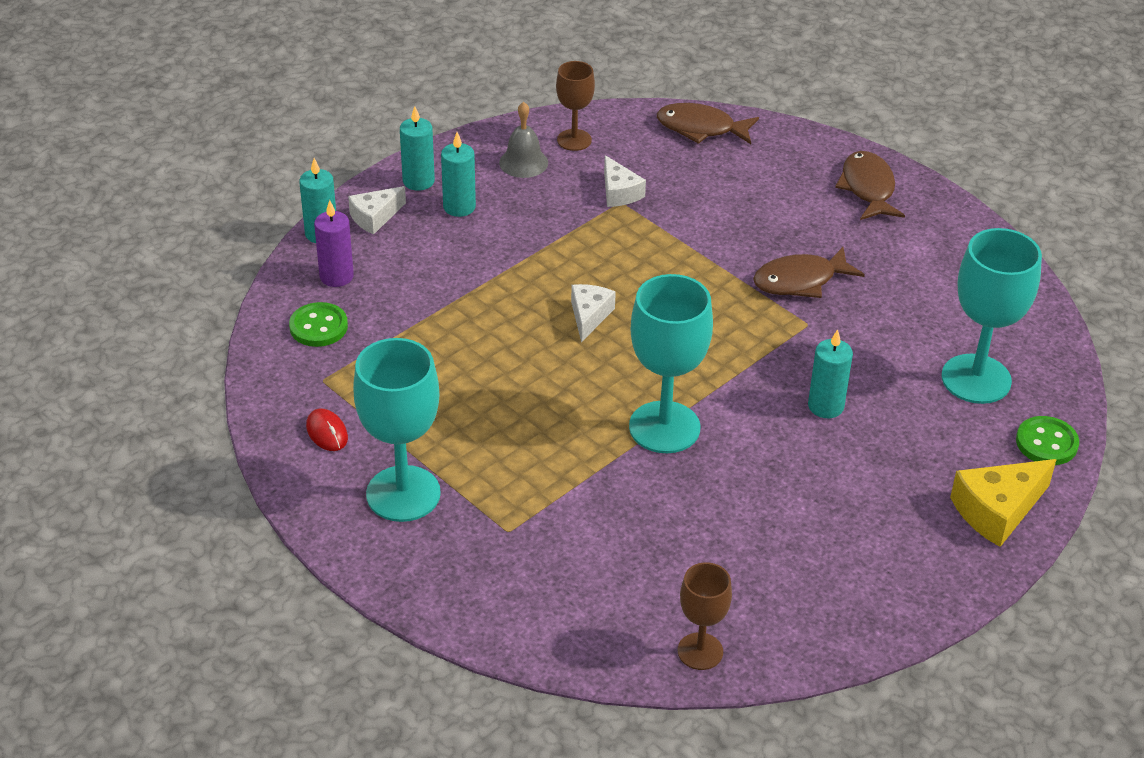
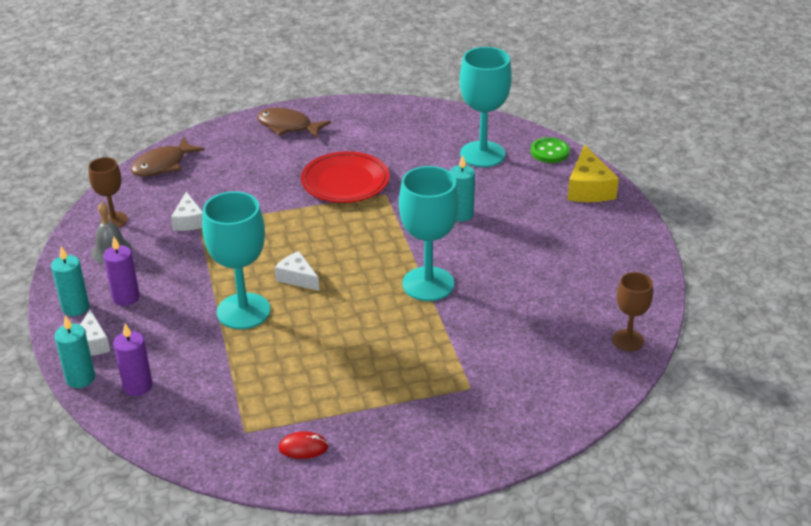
camera: 60 degrees left, 5 degrees down
green button [289,302,348,347] -> none
turquoise goblet [353,338,441,522] -> turquoise goblet moved to [202,191,270,329]
turquoise candle [441,132,476,217] -> purple candle [103,237,140,306]
white cheese [604,155,646,207] -> white cheese turned 75 degrees clockwise [171,192,203,231]
brown fish [753,247,865,298] -> red plate [301,151,389,203]

